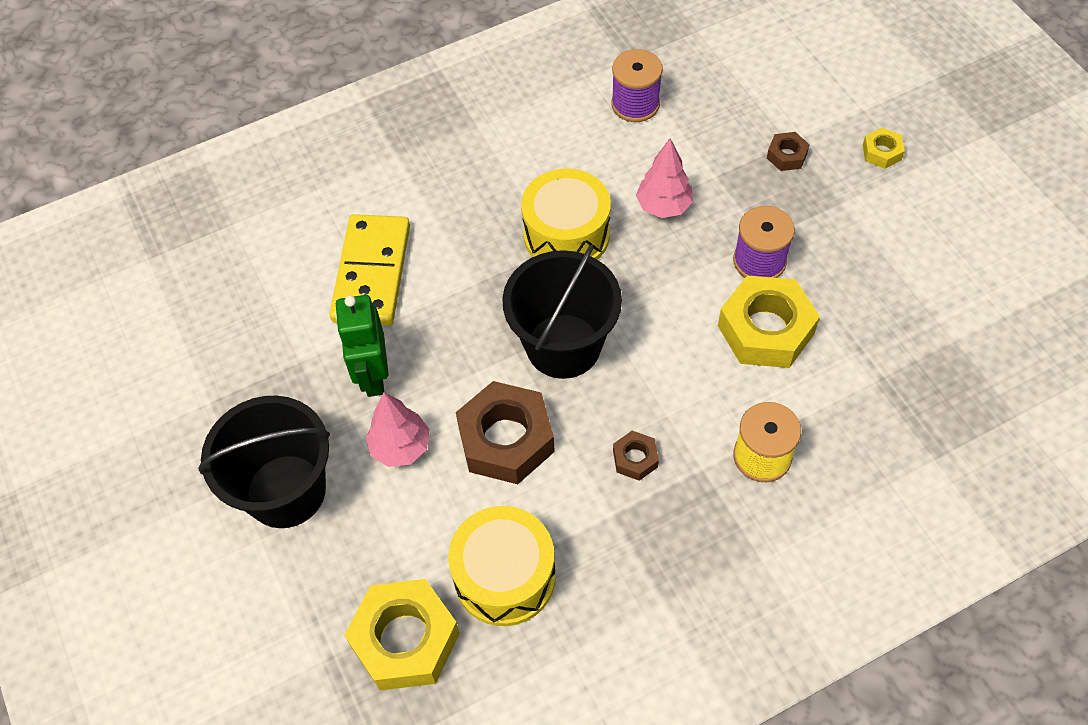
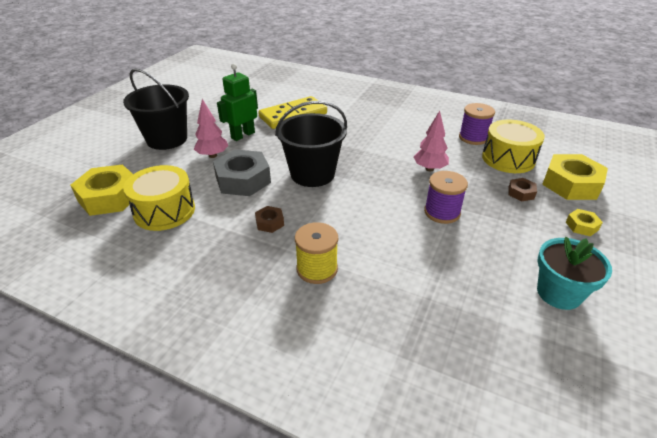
camera: 50 degrees right, 20 degrees down
brown nut [456,381,555,484] -> grey nut [213,149,271,196]
yellow drum [521,168,611,260] -> yellow drum moved to [482,120,545,173]
yellow nut [718,276,820,368] -> yellow nut moved to [542,154,608,200]
none -> turquoise flower pot [537,237,612,310]

